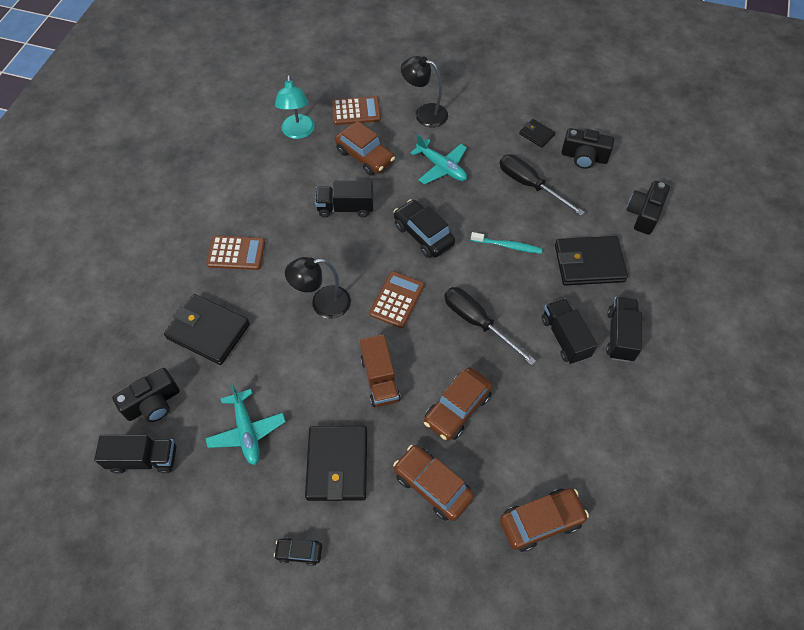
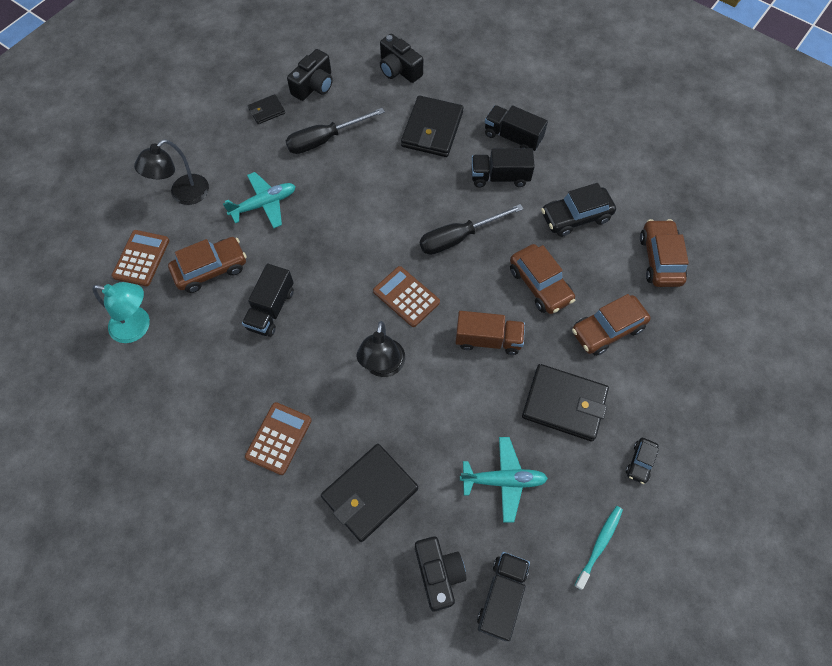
camera: 70 degrees left, 5 degrees up
black car [394,199,455,258] -> black car moved to [541,183,616,237]
turquoise toothbrush [471,232,542,254] -> turquoise toothbrush moved to [574,506,623,590]

